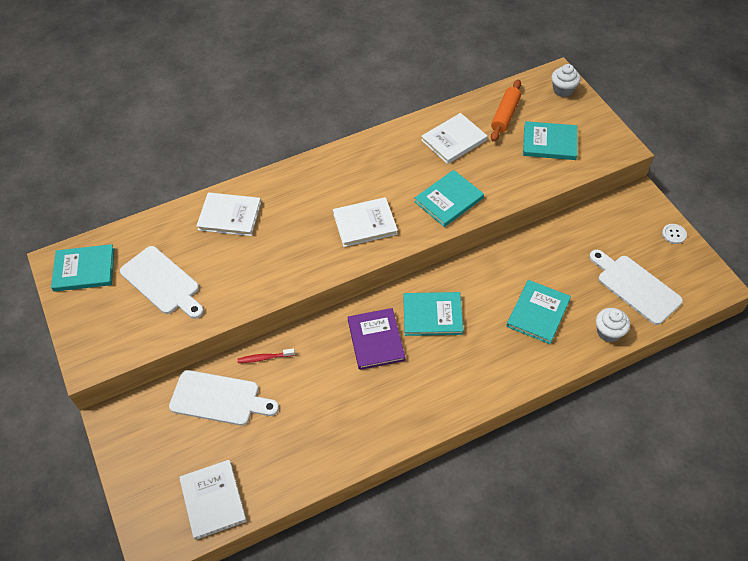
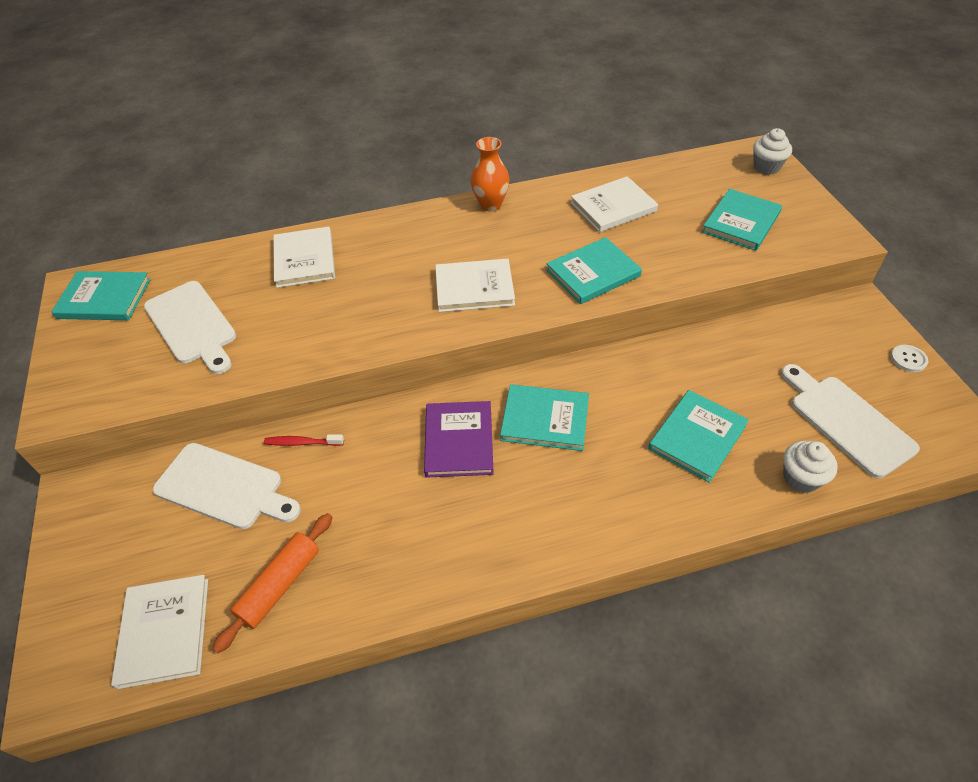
camera: 10 degrees right, 5 degrees down
white book [196,192,261,236] -> white book turned 60 degrees clockwise [273,227,335,288]
orange rolling pin [491,80,521,142] -> orange rolling pin moved to [212,513,333,653]
turquoise book [523,121,577,160] -> turquoise book turned 75 degrees counterclockwise [702,189,782,251]
none -> orange vase [471,137,509,211]

